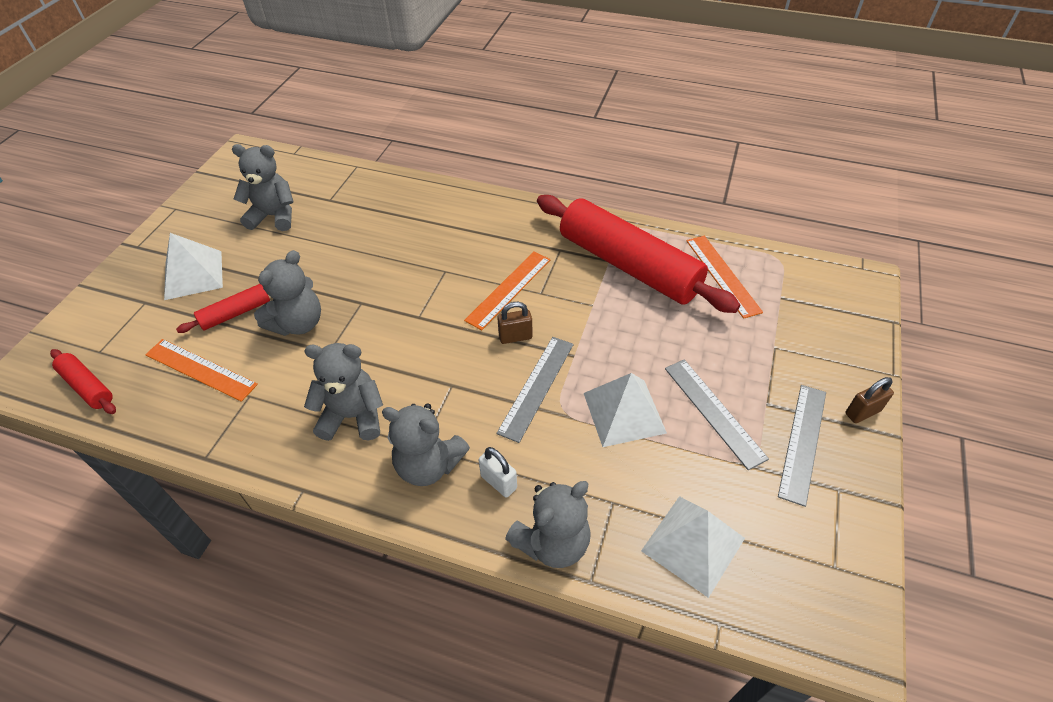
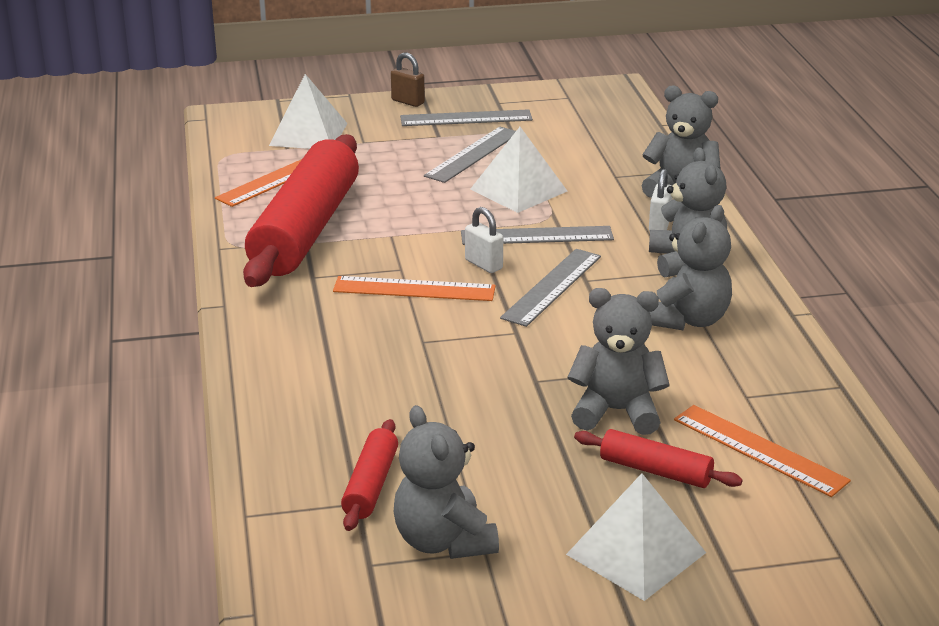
camera: 120 degrees left, 20 degrees down
red rolling pin [50,349,116,414] -> red rolling pin moved to [341,419,398,531]
orange ruler [145,339,258,402] -> orange ruler turned 45 degrees counterclockwise [674,405,851,497]
grey teddy bear [304,343,383,441] -> grey teddy bear turned 120 degrees counterclockwise [650,205,732,331]
brown padlock [498,302,532,344] -> white padlock [465,207,503,273]
white pyramid [641,496,745,598] -> white pyramid moved to [269,74,348,149]
none -> grey ruler [500,249,601,327]

